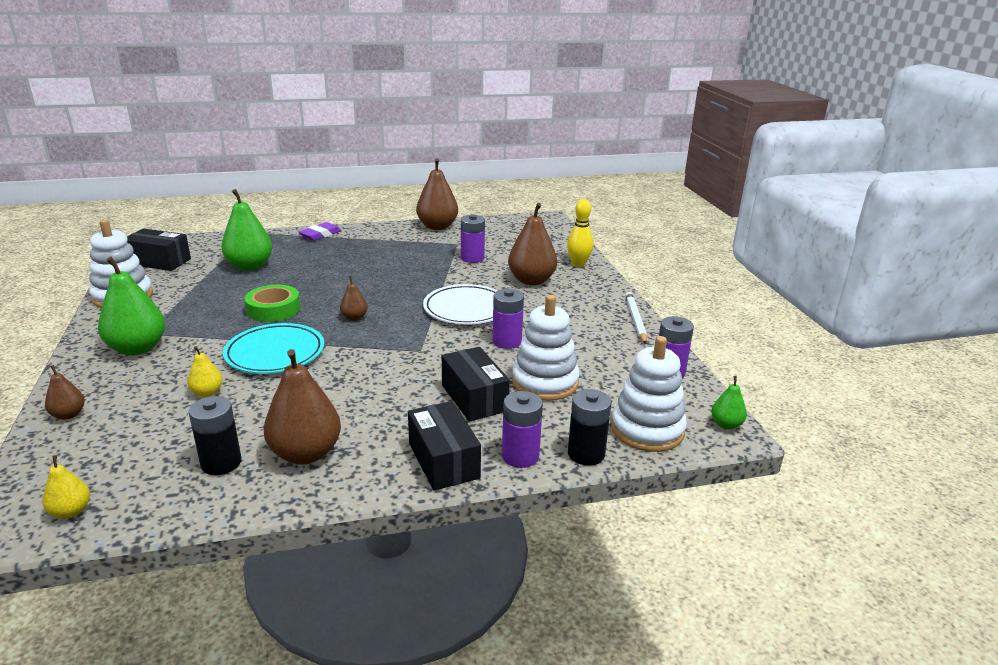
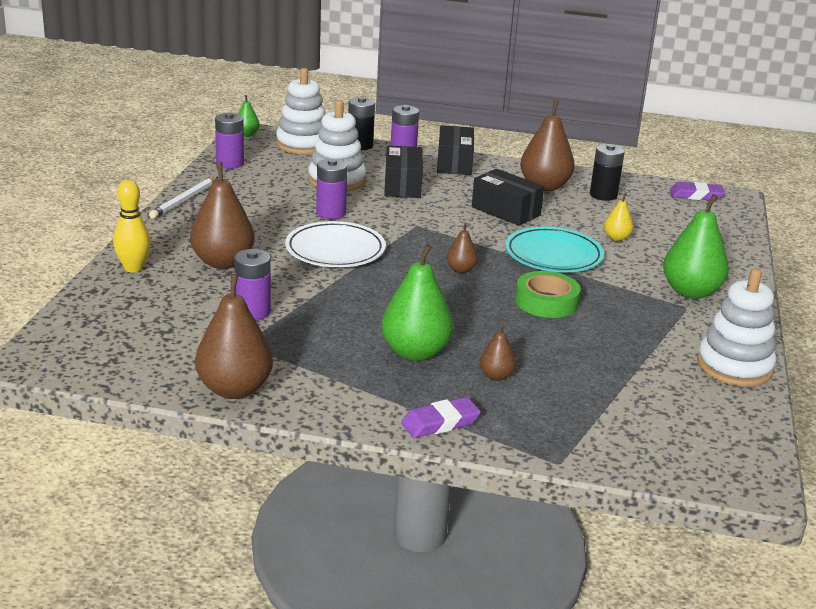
camera: 155 degrees left, 0 degrees up
yellow pear [42,455,90,519] -> purple eraser [669,182,725,200]
brown pear [45,365,85,420] -> brown pear moved to [479,324,516,381]
black box [127,229,191,271] -> black box moved to [472,169,544,226]
green pear [221,189,272,271] -> green pear moved to [381,244,453,361]

